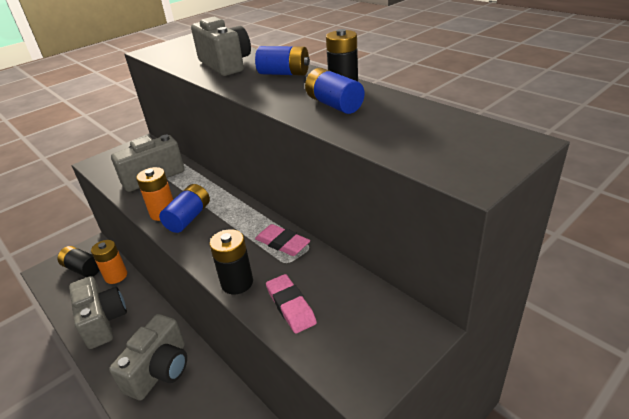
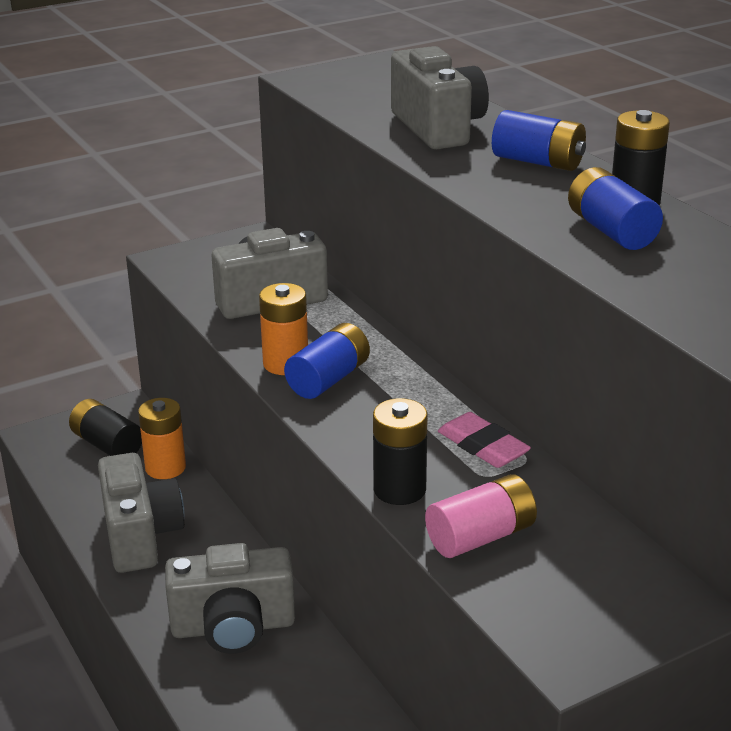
camera: 10 degrees right, 5 degrees down
grey camera [109,314,187,401] -> grey camera turned 45 degrees clockwise [165,543,295,654]
pink eraser [266,274,317,334] -> pink battery [425,474,537,558]

